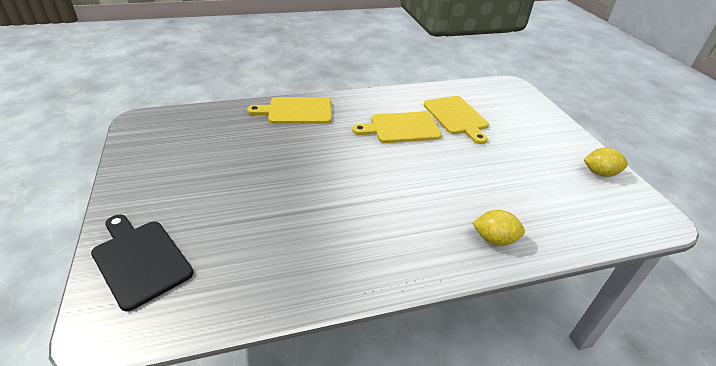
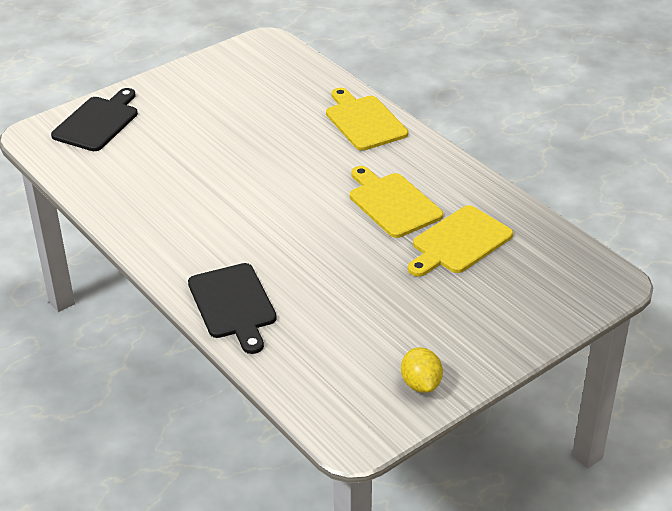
camera: 70 degrees right, 0 degrees up
yellow lemon [473,210,525,246] -> black cutting board [188,263,277,354]

